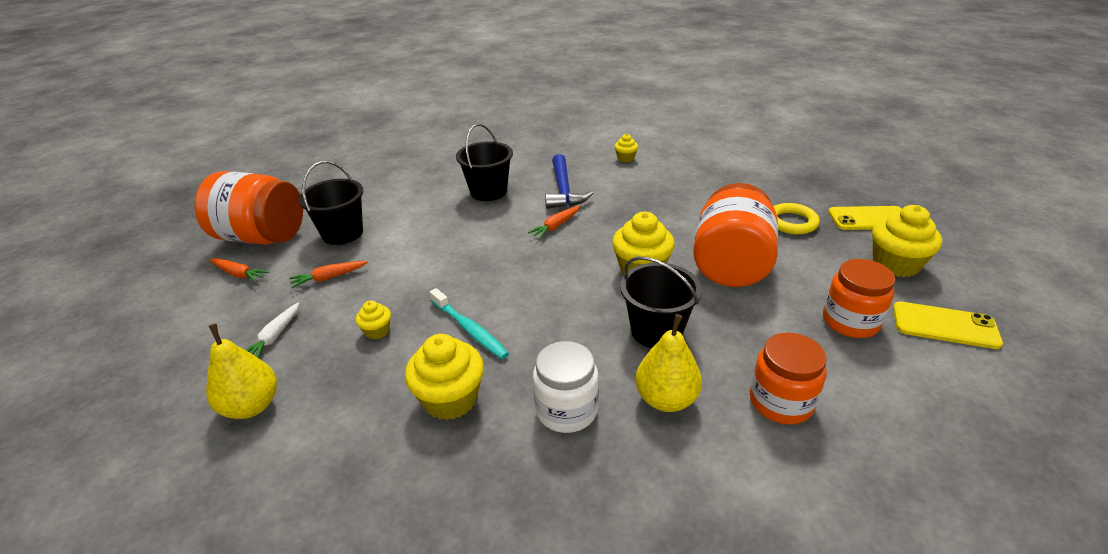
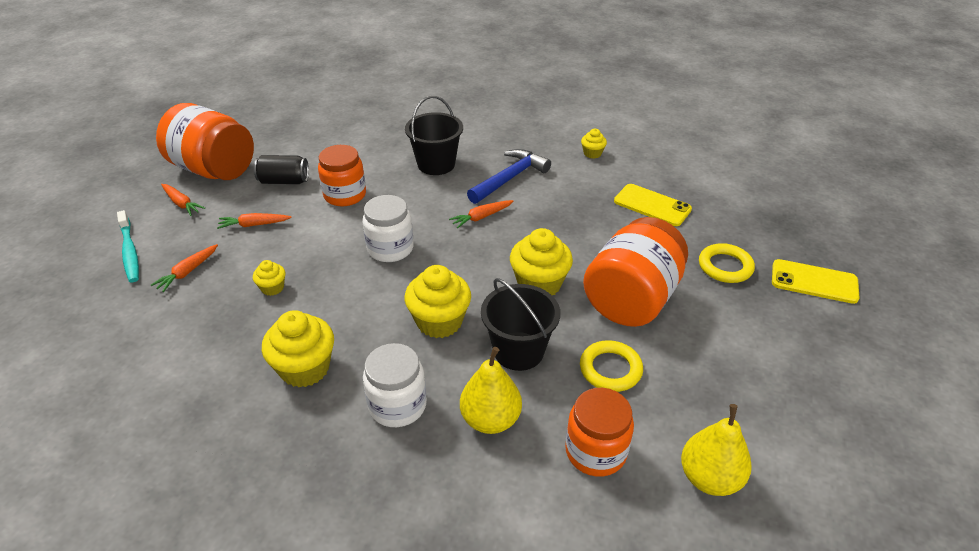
camera: 15 degrees right, 5 degrees up
yellow pear [206,323,277,419] -> yellow pear moved to [681,404,752,496]
white carrot [246,302,299,358] -> orange carrot [151,244,218,292]
black bucket [298,161,363,245] -> black can [254,155,309,184]
turquoise toothbrush [430,288,509,359] -> turquoise toothbrush moved to [117,210,139,282]
blue hammer [545,154,593,209] -> blue hammer turned 150 degrees counterclockwise [467,149,551,204]
orange jar [823,259,895,338] -> orange jar moved to [318,145,366,206]
yellow cupcake [872,205,942,277] -> yellow cupcake moved to [405,265,471,338]
yellow phone [893,301,1003,349] -> yellow phone moved to [614,184,692,226]
none -> white jar [362,195,413,262]
none -> yellow ring [580,340,643,392]

